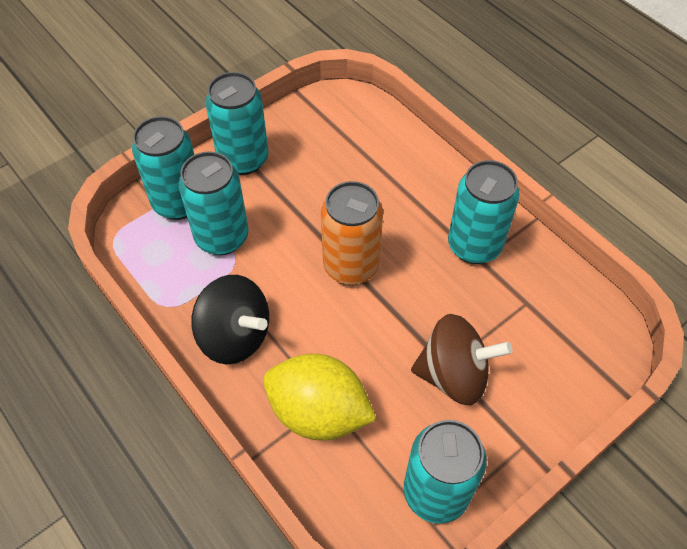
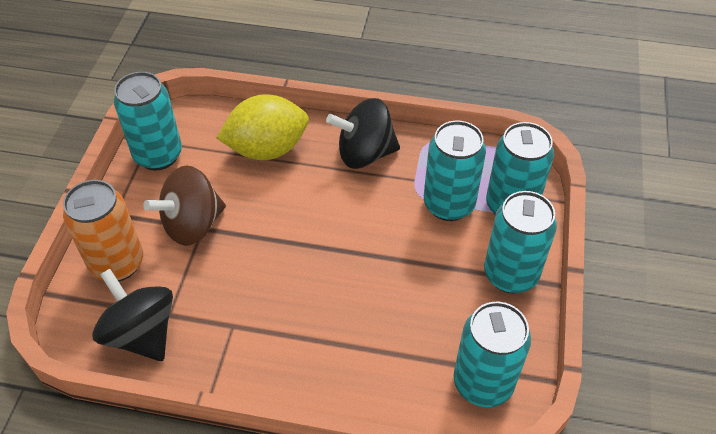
camera: 140 degrees right, 5 degrees down
orange can [321,181,383,285] -> orange can moved to [63,180,143,282]
turquoise can [448,160,520,264] -> turquoise can moved to [453,302,531,407]
none -> black spinning top [92,269,173,361]

